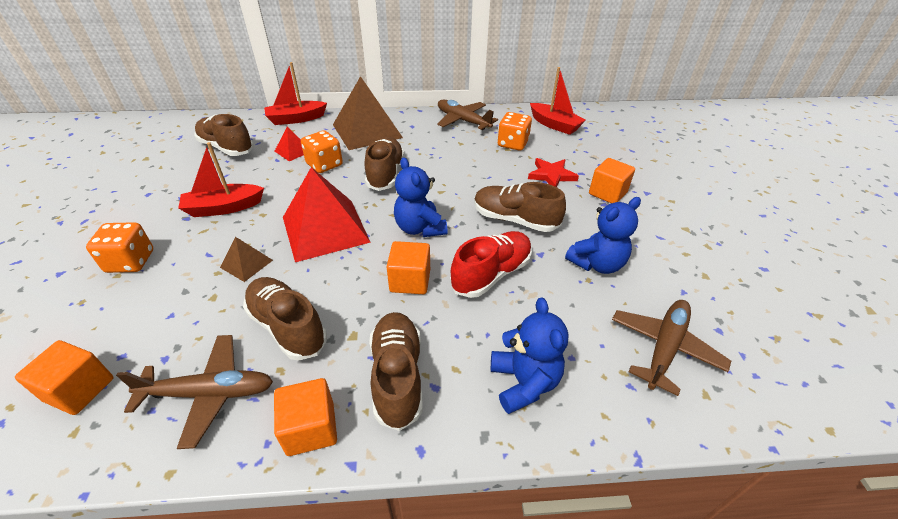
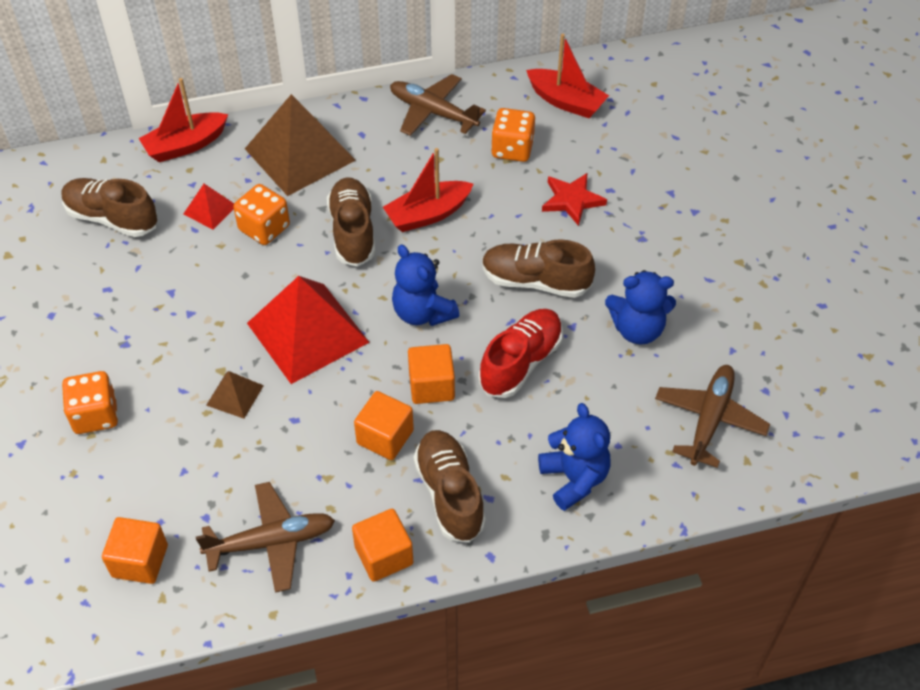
camera: 10 degrees left, 10 degrees up
red boat [178,142,264,217] -> red boat moved to [383,148,473,232]
brown shoe [243,277,327,361] -> none
blue teddy bear [565,197,641,274] -> blue teddy bear turned 45 degrees clockwise [605,270,676,344]
orange cube [589,158,635,203] -> orange cube moved to [354,391,414,460]

